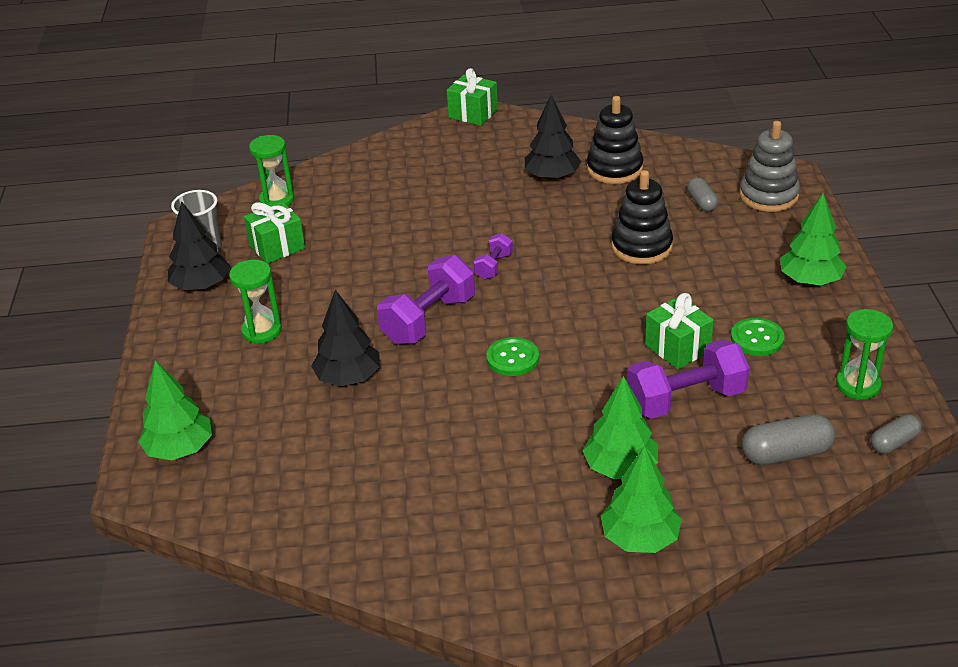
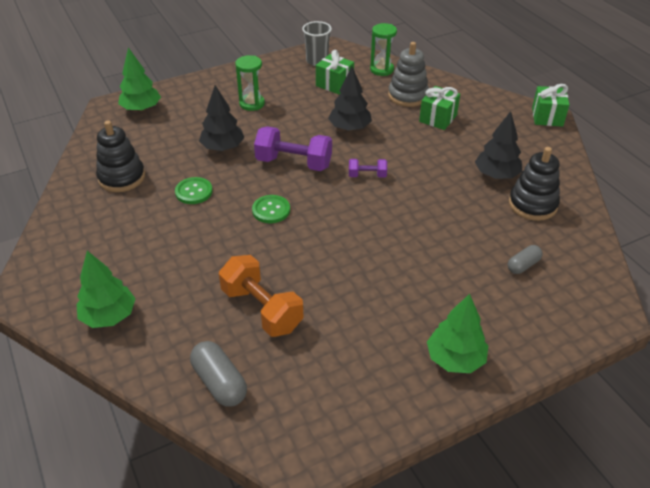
camera: 65 degrees right, 5 degrees up
black tree [168,201,230,290] -> black tree moved to [328,66,372,131]
green tree [582,376,658,479] -> none
black stacking toy [611,170,673,264] -> black stacking toy moved to [96,120,145,192]
purple dumbbell [627,340,750,419] -> orange dumbbell [219,255,304,337]
green gift [645,293,714,369] -> green gift moved to [419,86,460,130]
green button [731,318,785,356] -> green button moved to [175,177,213,204]
grey stacking toy [739,121,800,212] -> grey stacking toy moved to [388,42,429,107]
green hourglass [836,309,893,400] -> none
grey capsule [871,414,921,454] -> none

